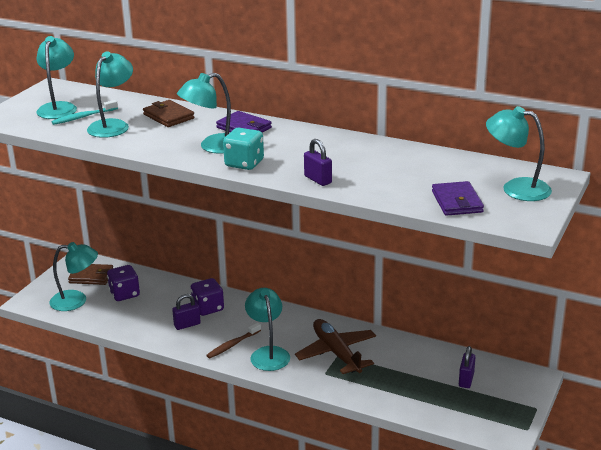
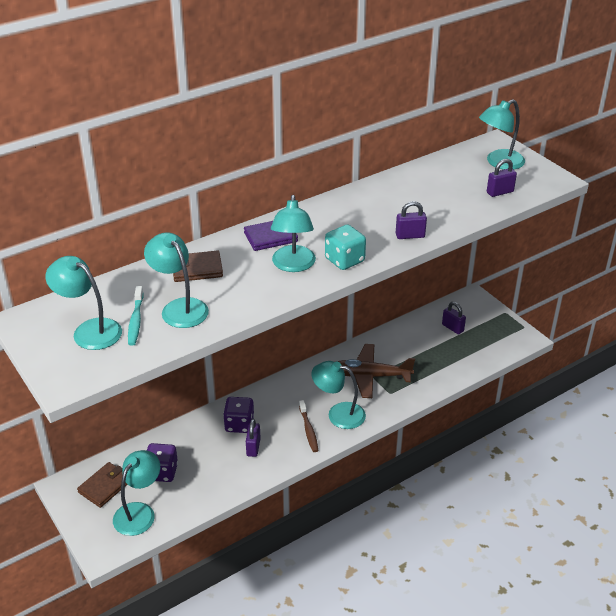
camera: 60 degrees left, 10 degrees up
purple wallet [432,181,484,216] -> purple padlock [487,159,517,197]

